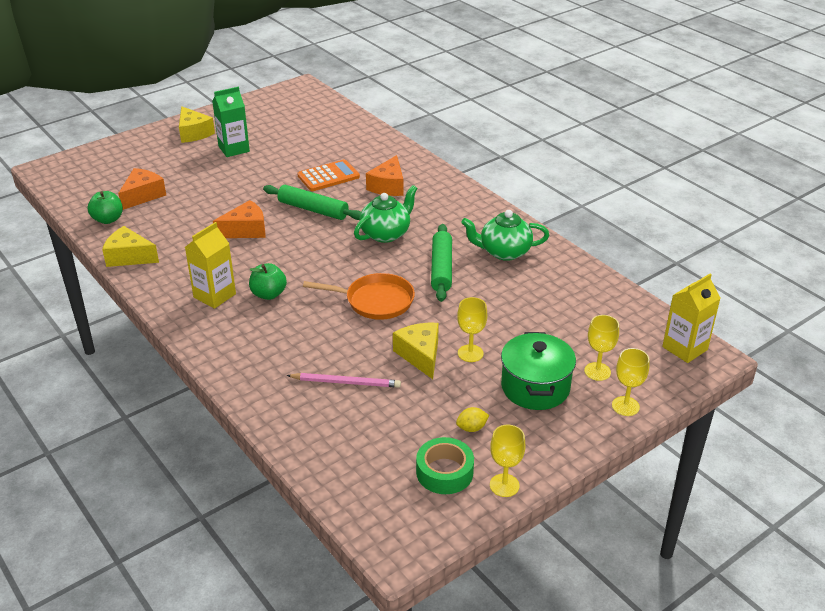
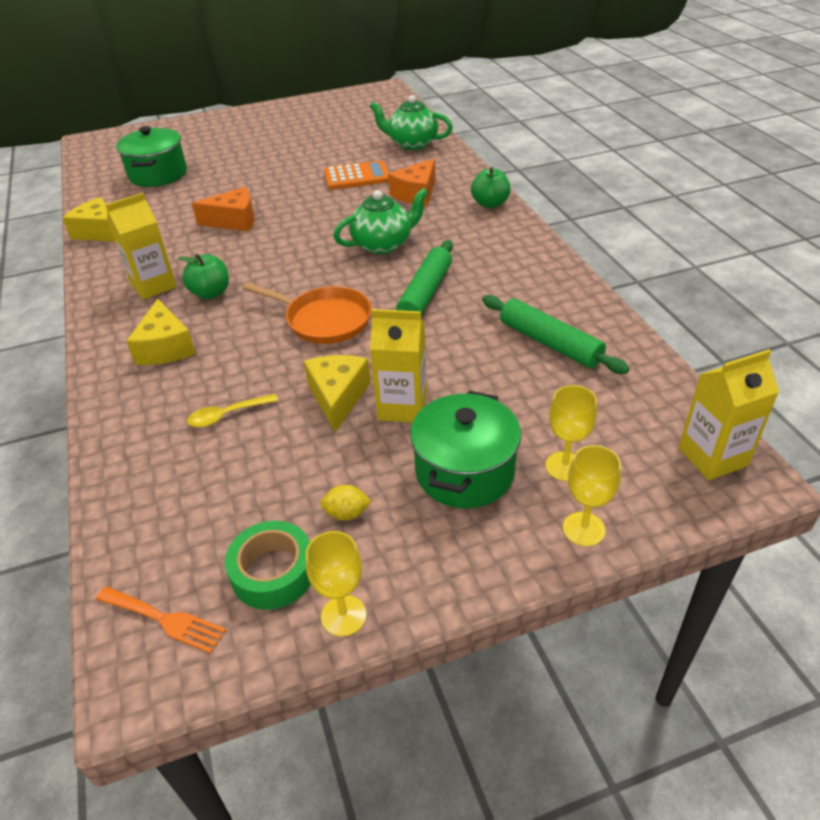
camera: 20 degrees right, 5 degrees up
green apple [88,191,123,224] -> green apple moved to [471,167,511,208]
orange cheese [118,168,166,210] -> green pot [116,126,187,187]
yellow cheese [179,106,215,143] -> yellow cheese moved to [126,299,196,365]
green carton [212,87,250,157] -> none
green rolling pin [263,185,361,220] -> green rolling pin moved to [482,295,629,374]
pink pencil [286,373,401,388] -> yellow spoon [187,394,278,428]
yellow goblet [457,297,487,362] -> yellow carton [370,309,427,423]
green teapot [461,210,549,261] -> green teapot moved to [370,95,453,150]
none -> orange fork [96,586,226,654]

